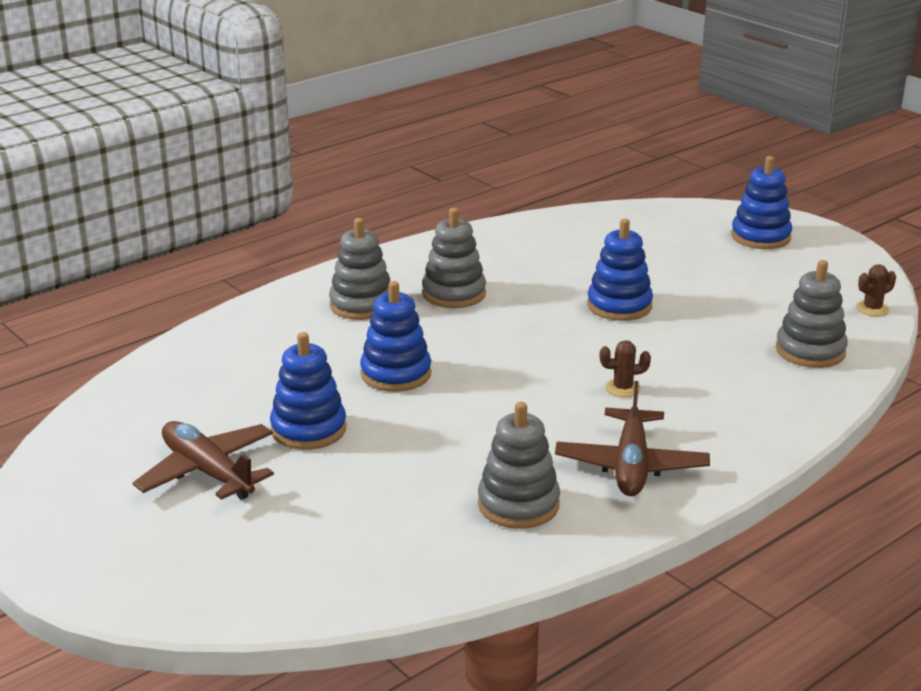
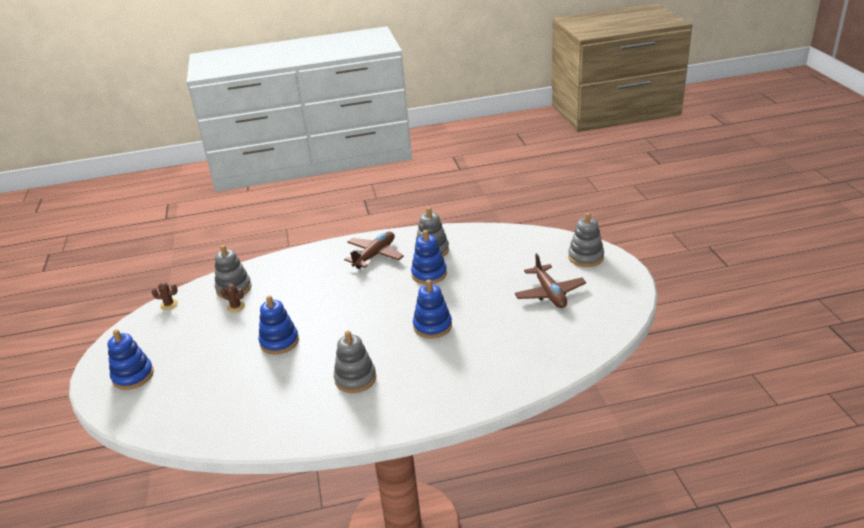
camera: 150 degrees left, 5 degrees up
blue stacking toy [270,332,346,450] -> blue stacking toy moved to [411,230,447,284]
grey stacking toy [329,218,390,320] -> grey stacking toy moved to [568,213,604,267]
brown cactus [600,340,651,397] -> brown cactus moved to [221,284,245,313]

